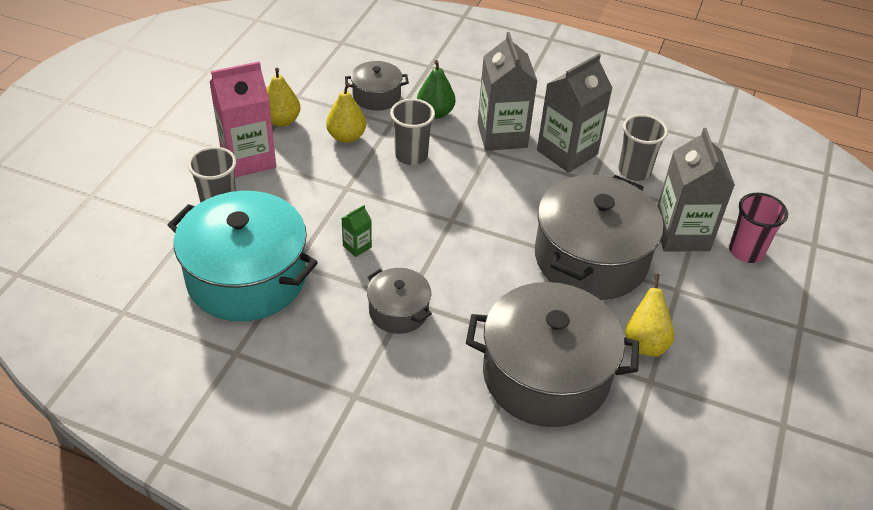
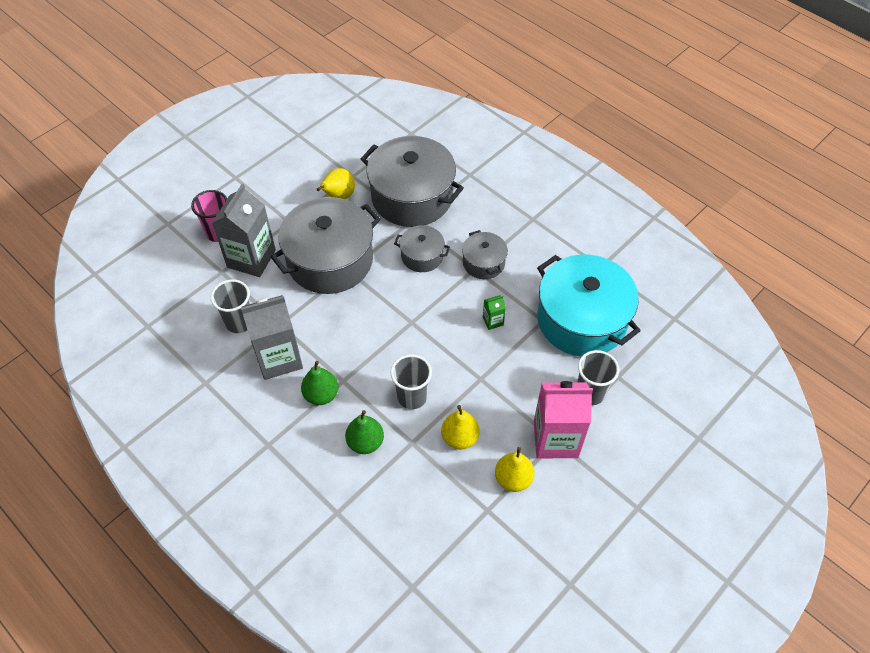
camera: 155 degrees left, 10 degrees up
grey pot [345,61,409,111] -> grey pot moved to [394,225,450,272]
grey carton [478,32,538,151] -> green pear [301,361,339,405]

